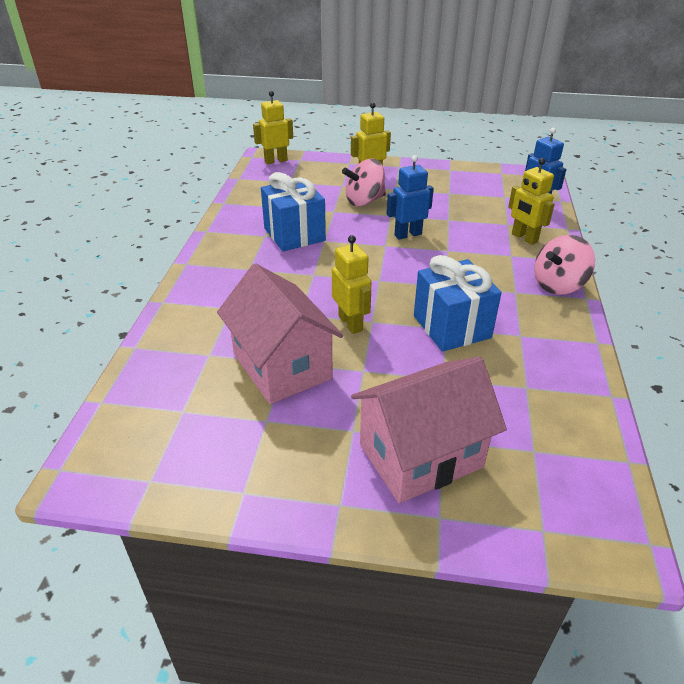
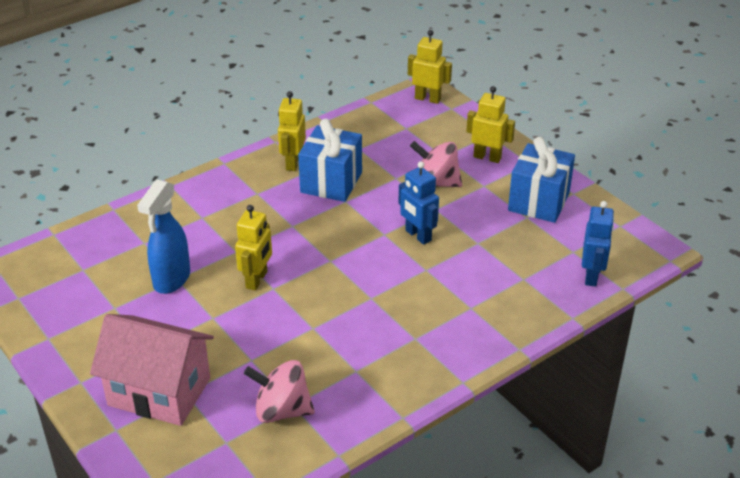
camera: 45 degrees right, 0 degrees up
pink house [217,264,343,404] -> blue spray bottle [137,179,190,294]
blue robot [387,155,434,240] -> blue robot turned 150 degrees counterclockwise [399,162,439,245]
blue gift [414,255,502,352] -> blue gift moved to [508,137,575,223]
yellow robot [508,158,555,245] -> yellow robot moved to [278,91,306,171]
pink spinning top [534,235,595,295] -> pink spinning top moved to [244,360,315,423]

